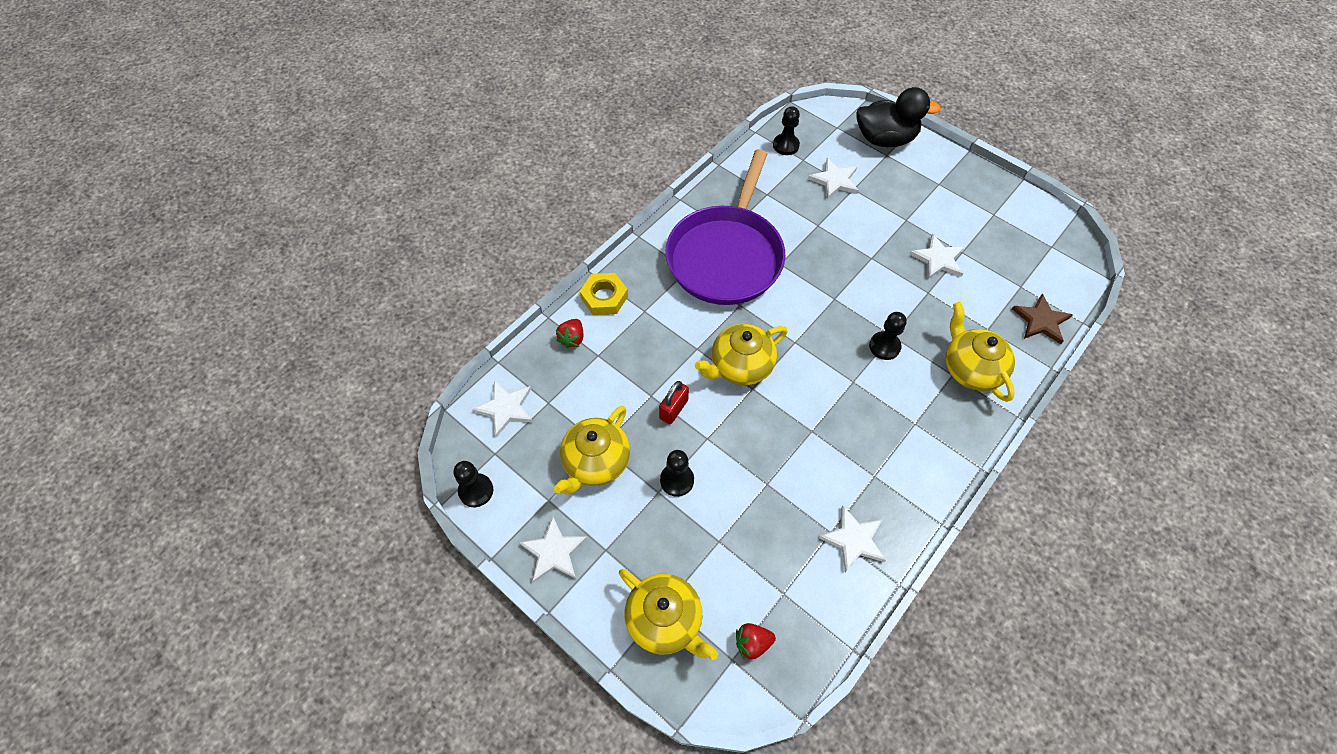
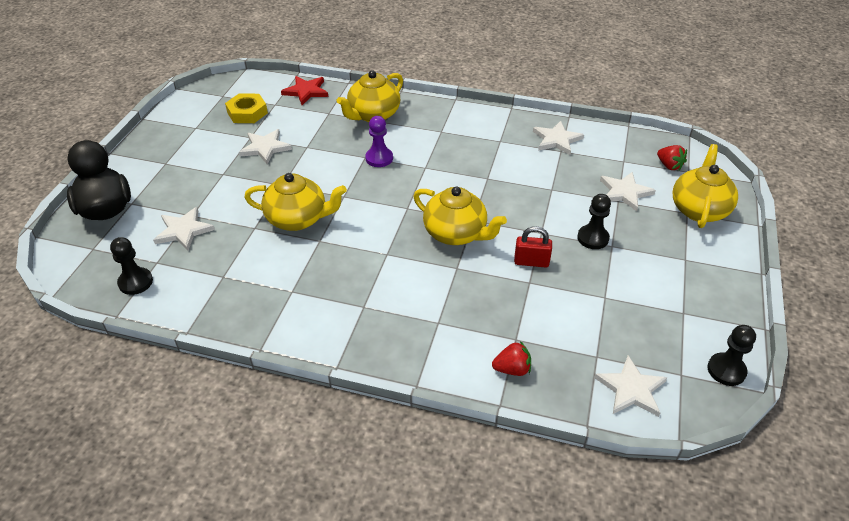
camera: 115 degrees left, 15 degrees down
white star [519,517,588,583] -> white star moved to [600,172,656,211]
yellow teapot [554,406,630,495] -> yellow teapot moved to [244,173,347,231]
yellow nut [580,273,628,315] -> yellow nut moved to [225,93,268,123]
purple pan [665,149,785,305] -> none
black pawn [869,312,907,360] -> purple pawn [365,116,393,167]
brown star [1012,294,1072,344] -> red star [281,76,328,105]

